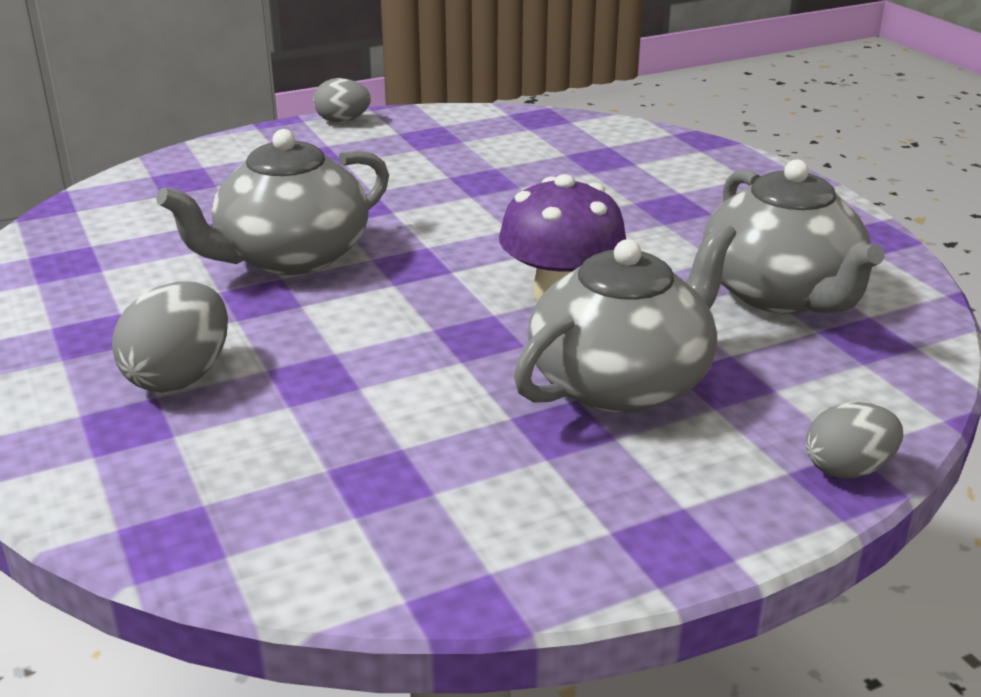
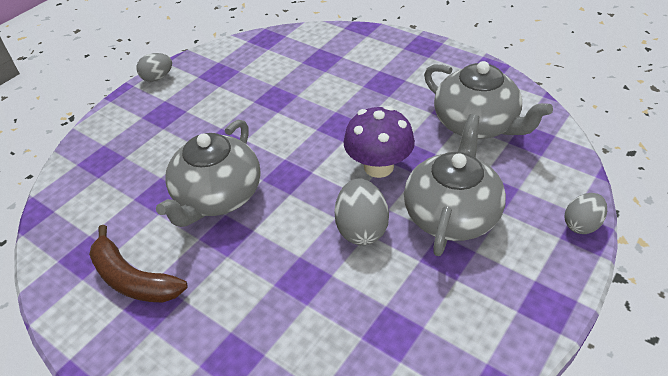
camera: 25 degrees left, 15 degrees up
grey egg [112,281,228,393] -> grey egg moved to [334,179,389,245]
none -> brown banana [89,225,188,303]

